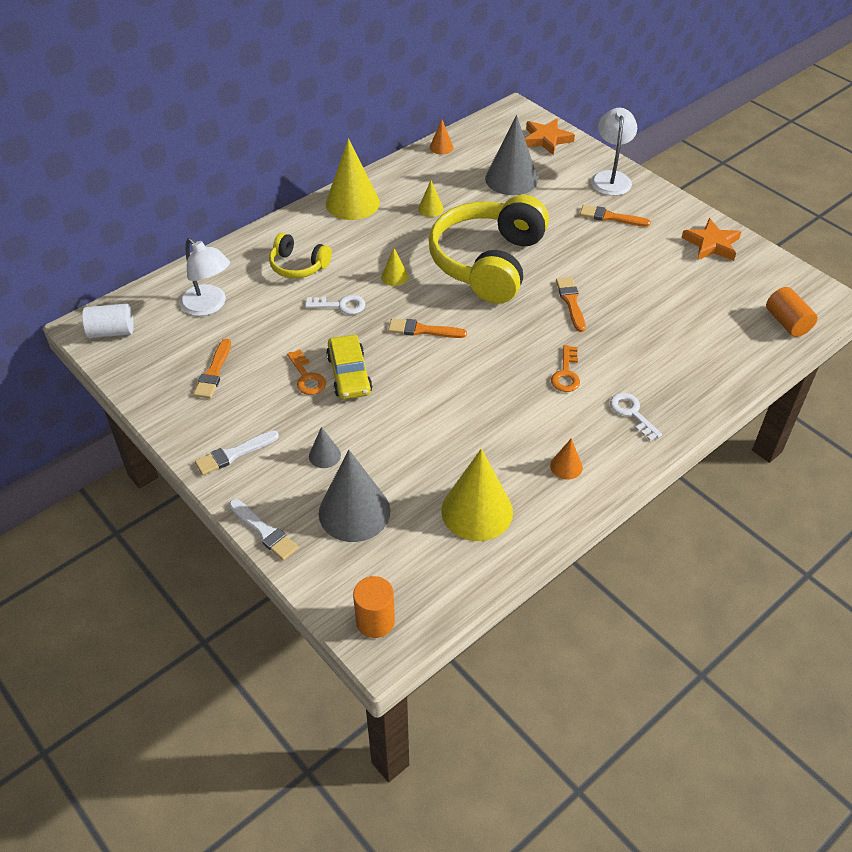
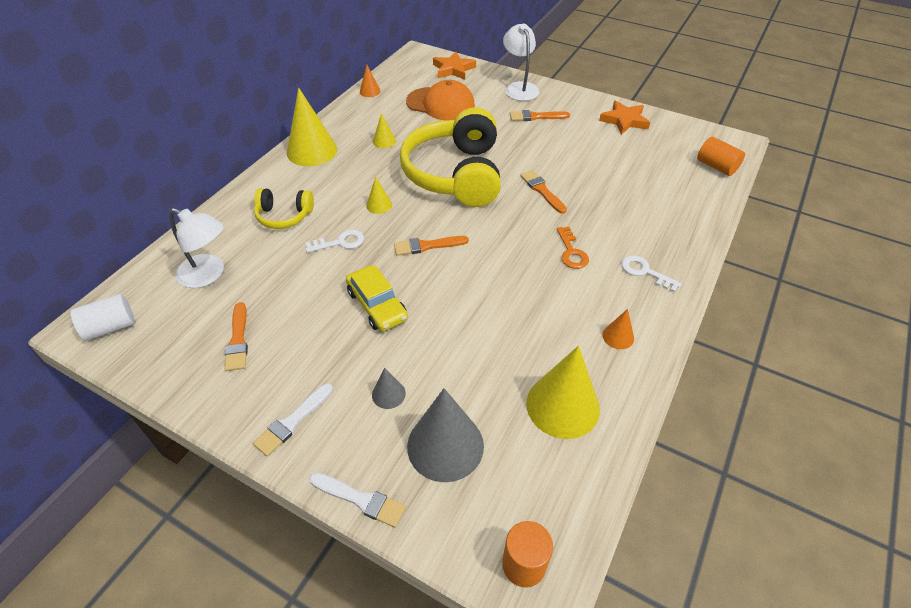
camera: 20 degrees left, 0 degrees up
orange key [287,350,326,395] -> none
grey cone [485,115,538,195] -> orange cap [406,80,475,120]

